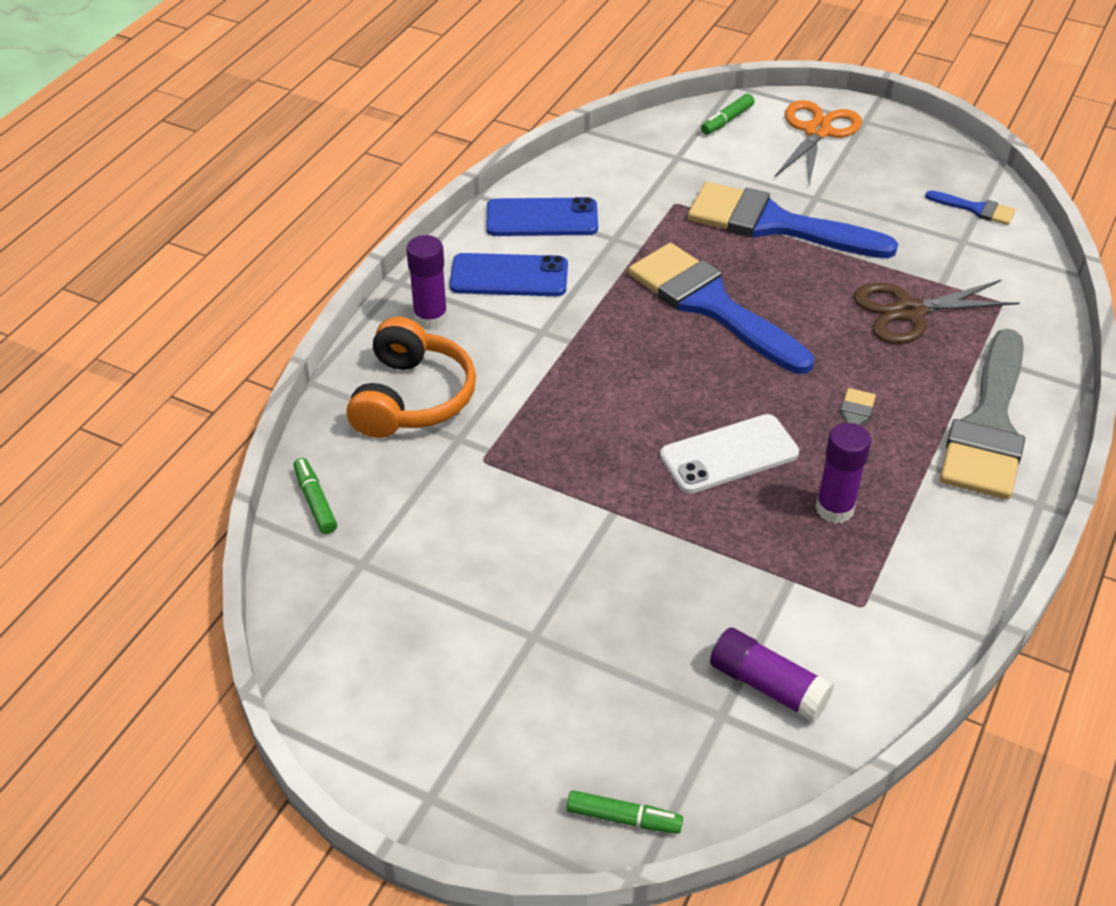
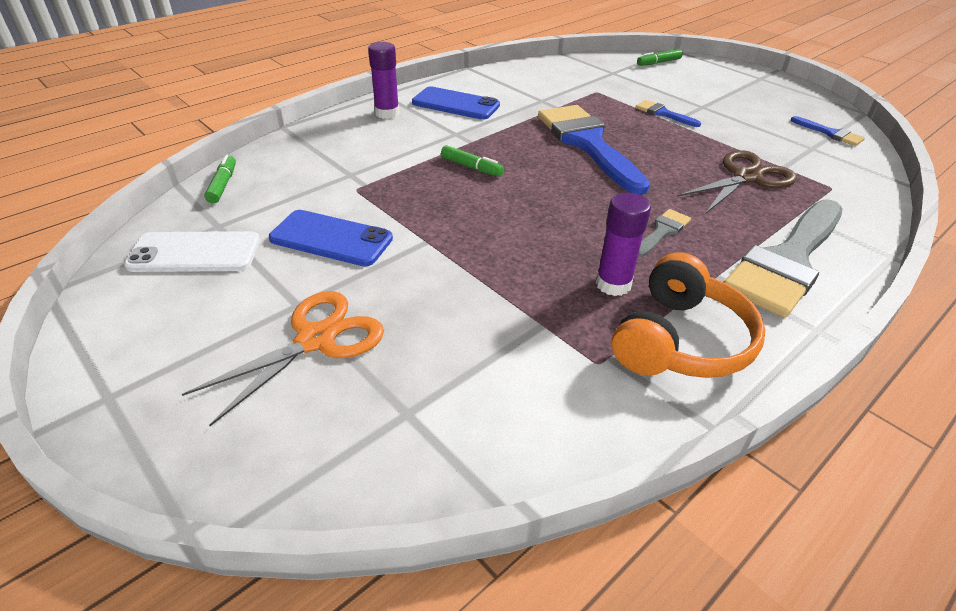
camera: 20 degrees right, 5 degrees down
orange headphones [347,317,476,438] -> orange headphones moved to [612,252,765,378]
blue phone [486,197,598,236] -> blue phone moved to [269,210,393,266]
green marker [567,790,683,834] -> green marker moved to [441,145,504,177]
white phone [660,414,799,494] -> white phone moved to [124,231,260,272]
blue brush [688,182,898,258] -> blue brush [636,100,701,127], size x0.43
purple glue stick [710,628,834,722] -> none
orange scissors [774,100,862,186] -> orange scissors moved to [182,291,384,426]
brown scissors [853,280,1020,344] -> brown scissors turned 135 degrees clockwise [677,150,797,213]

